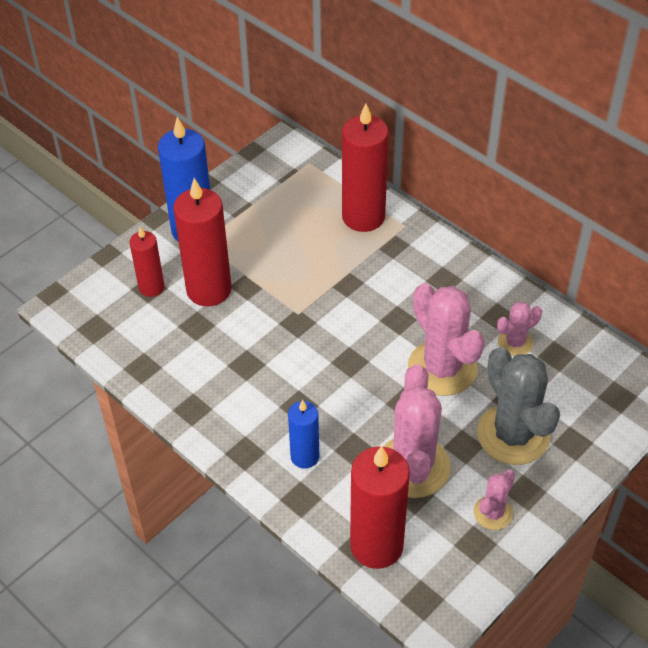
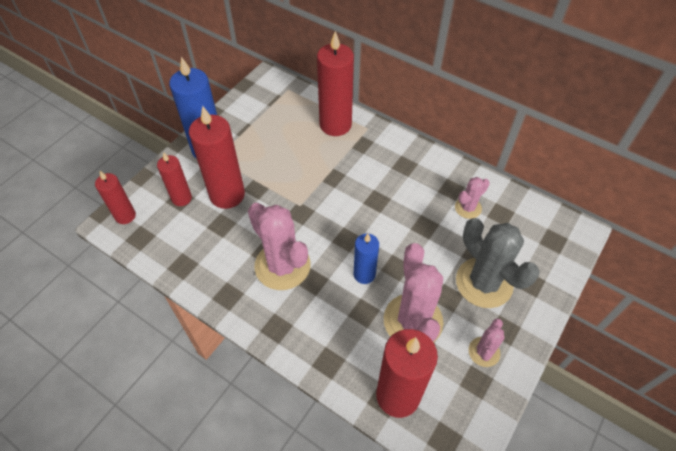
camera: 10 degrees left, 5 degrees up
blue candle [288,400,319,469] -> blue candle moved to [354,234,379,284]
pink cactus [408,283,485,396] -> pink cactus moved to [248,203,311,290]
none -> red candle [95,171,136,224]

